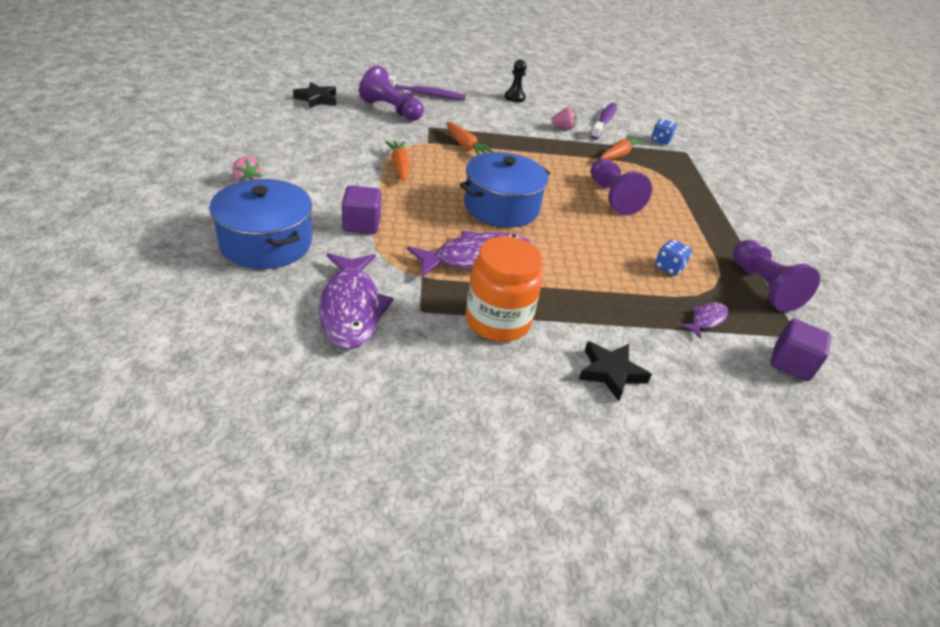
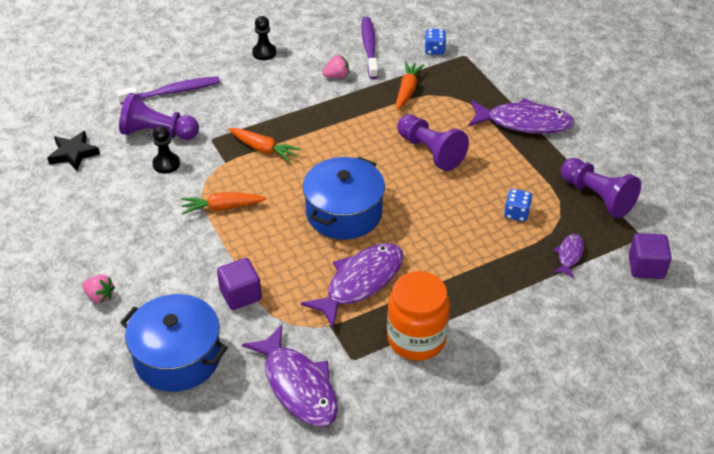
camera: 20 degrees left, 5 degrees up
orange carrot [385,141,410,182] -> orange carrot turned 60 degrees counterclockwise [181,192,266,215]
black star [579,341,652,401] -> none
none -> black pawn [152,126,180,173]
none -> purple fish [468,98,575,134]

